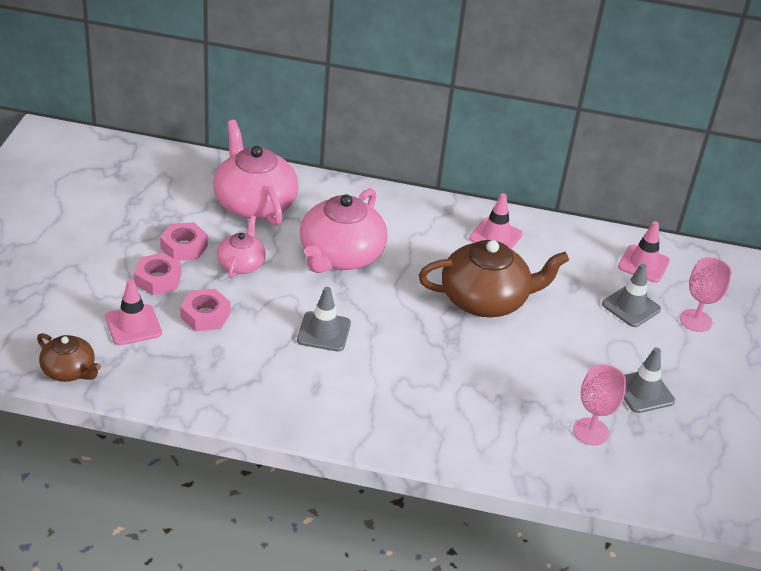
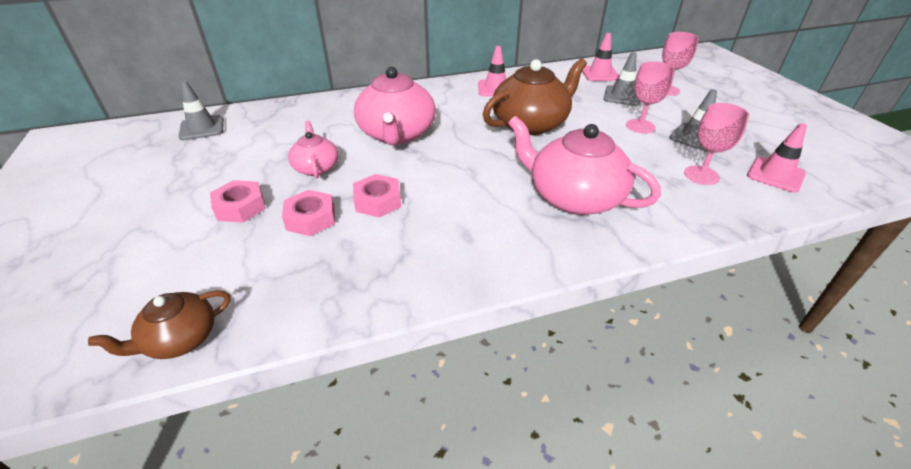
camera: 25 degrees left, 0 degrees up
brown teapot [37,333,101,382] -> brown teapot turned 135 degrees clockwise [88,290,230,359]
pink traffic cone [105,279,162,346] -> pink traffic cone moved to [747,123,807,193]
pink nut [160,223,208,261] -> pink nut moved to [353,174,401,218]
pink teapot [213,120,298,226] -> pink teapot moved to [508,116,661,215]
grey traffic cone [297,287,351,352] -> grey traffic cone moved to [178,81,224,140]
none -> pink goblet [626,61,674,133]

